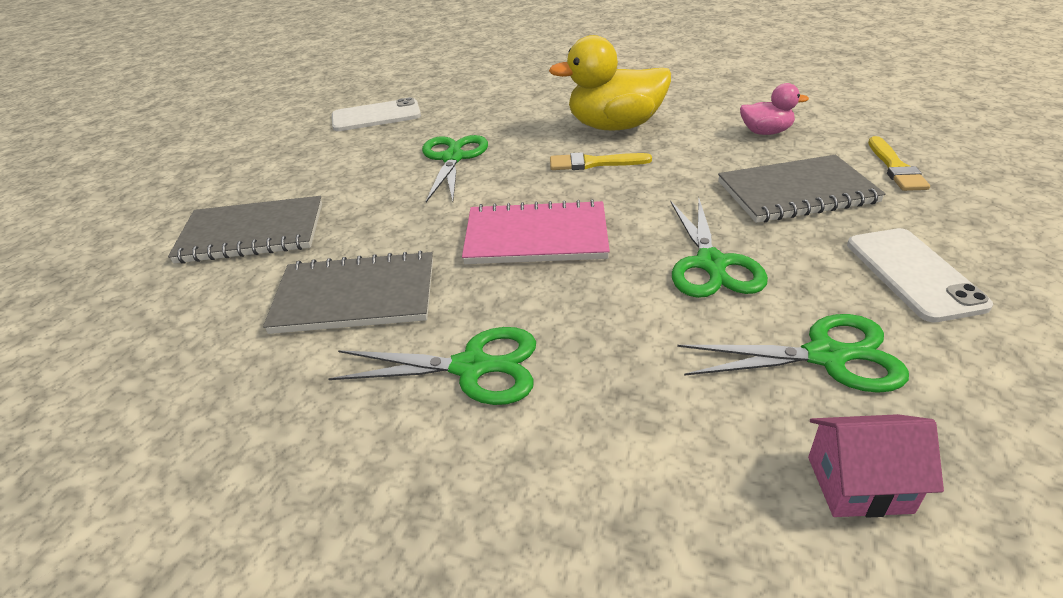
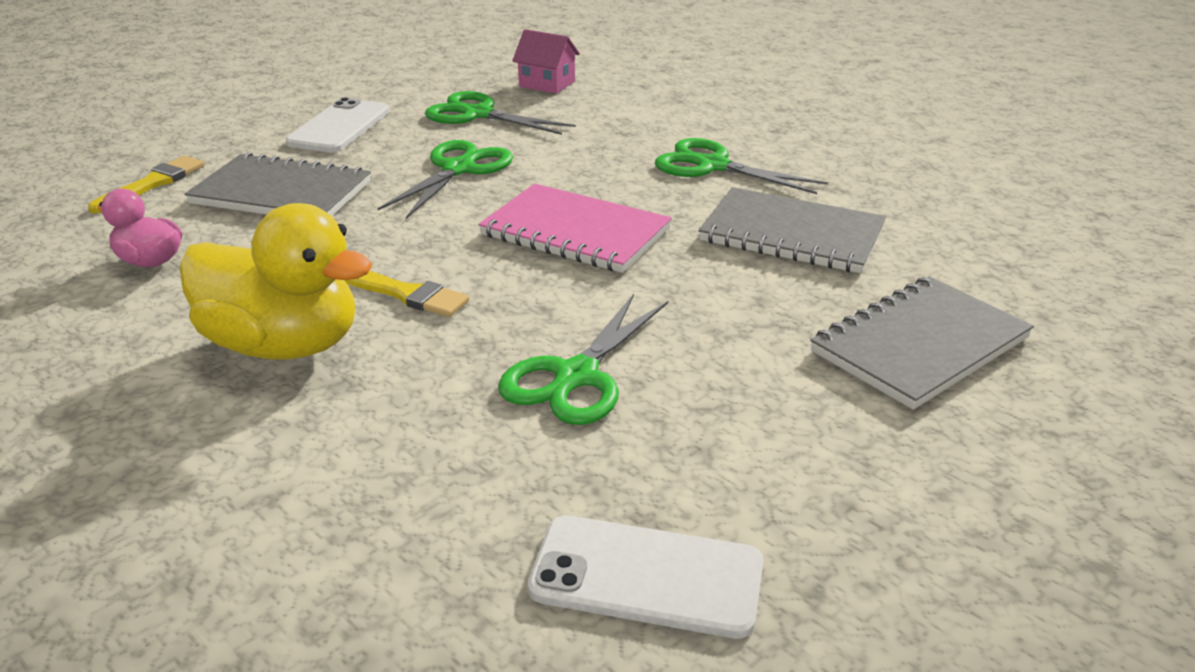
camera: 155 degrees left, 5 degrees down
grey notebook [168,196,322,264] -> grey notebook turned 60 degrees counterclockwise [810,276,1034,410]

